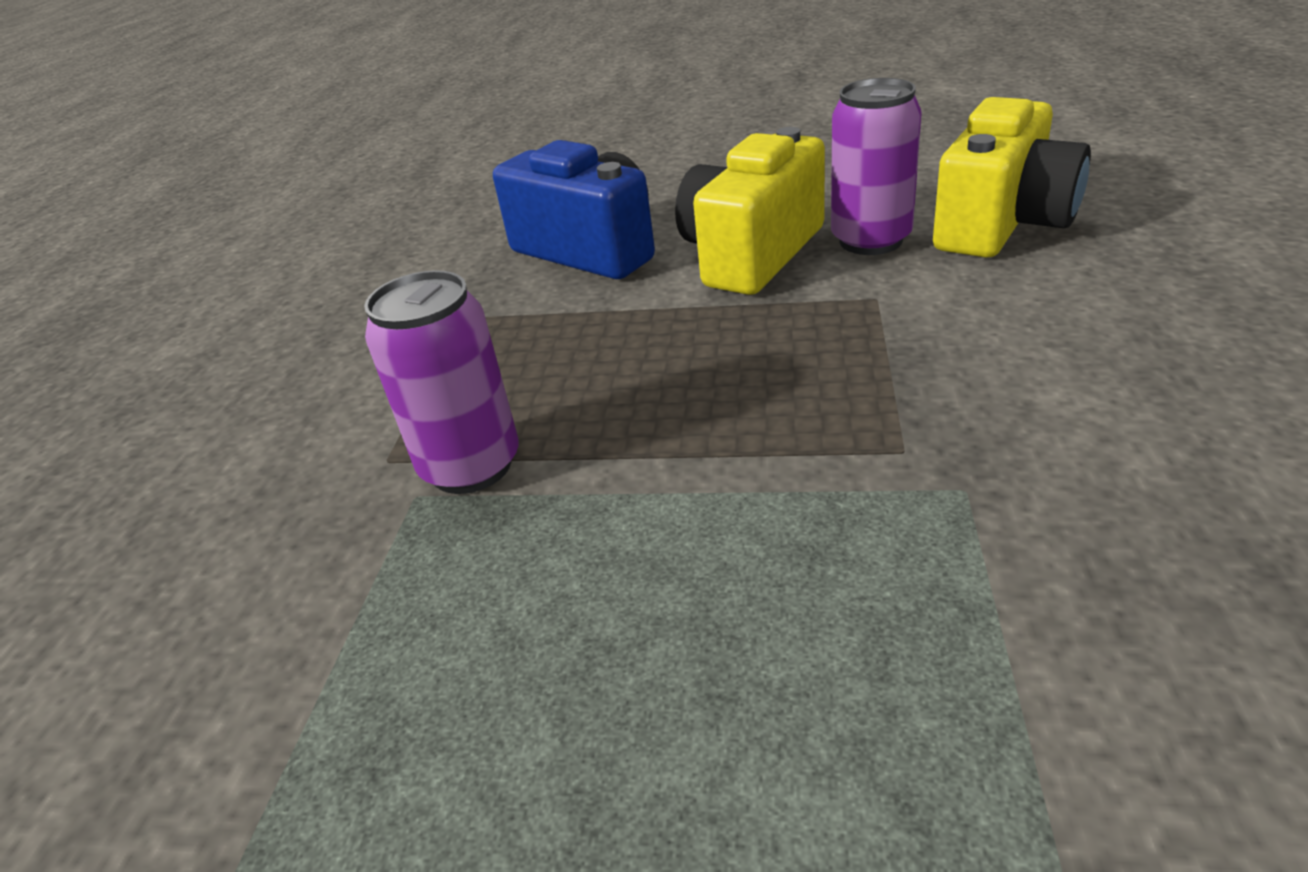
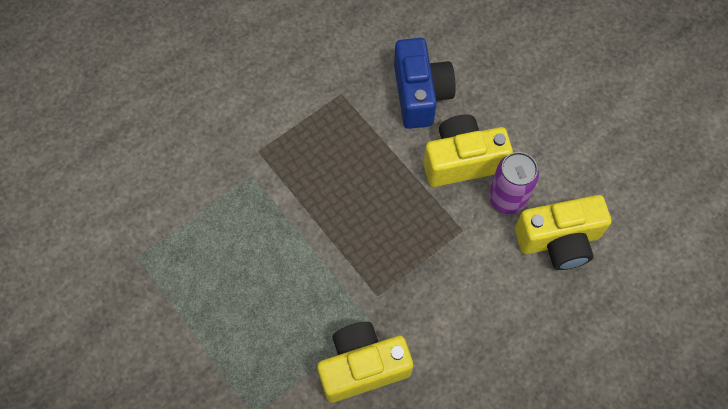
camera: 40 degrees right, 30 degrees up
purple can [364,270,519,494] -> none
none -> yellow camera [317,322,413,403]

